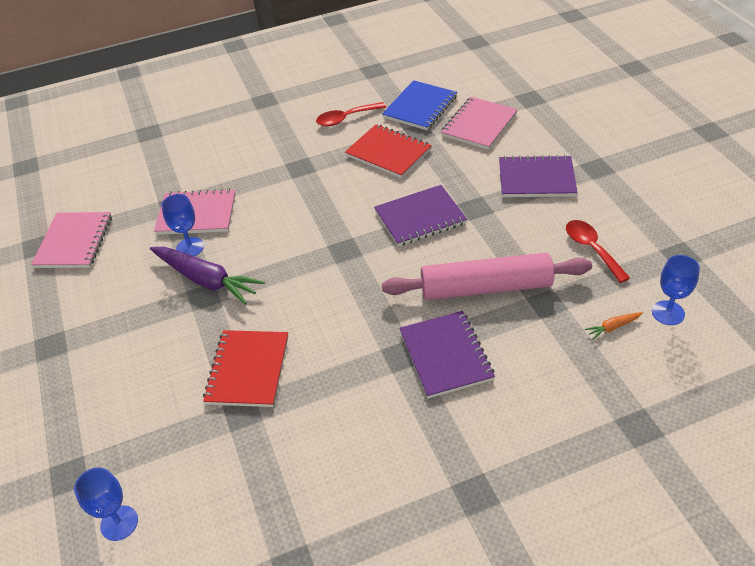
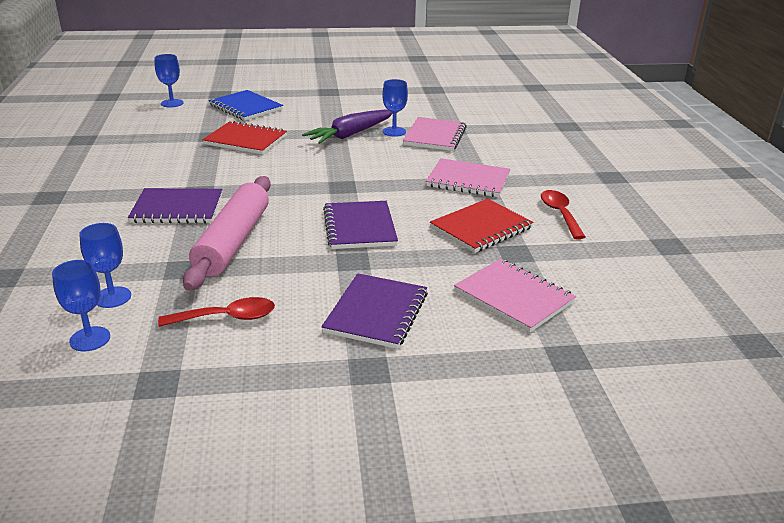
camera: 100 degrees right, 15 degrees down
pink notebook [31,212,112,268] -> pink notebook moved to [426,158,510,197]
blue notebook [382,80,457,130] -> blue notebook moved to [209,90,283,121]
orange carrot [585,312,643,340] -> blue goblet [79,223,131,308]

